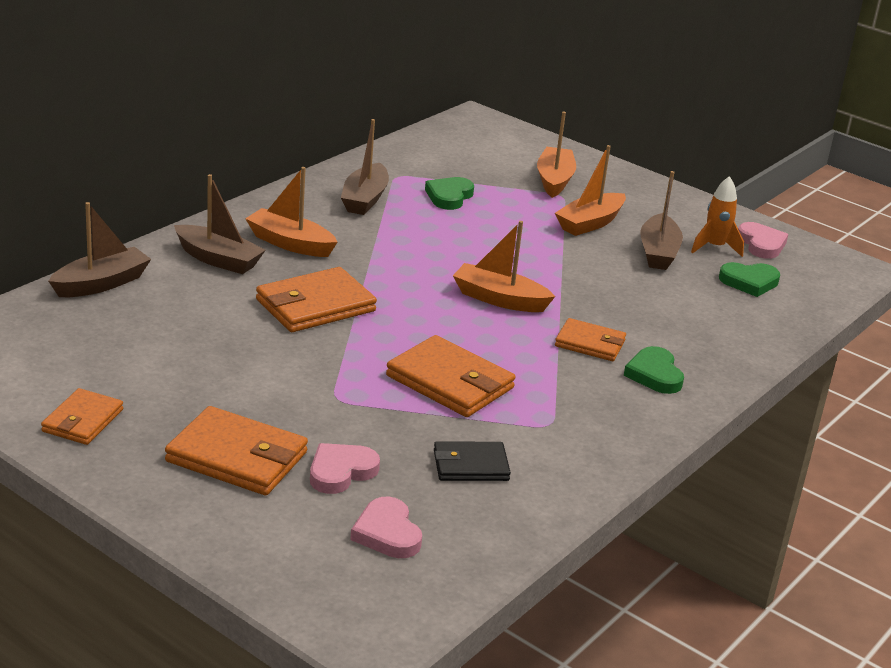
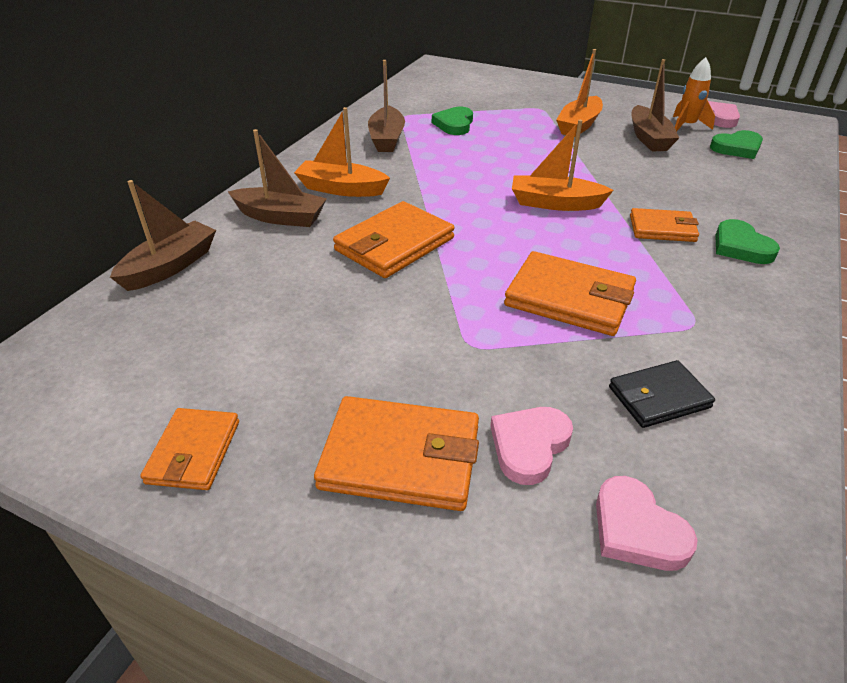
camera: 10 degrees left, 10 degrees up
orange boat [537,111,576,198] -> none

